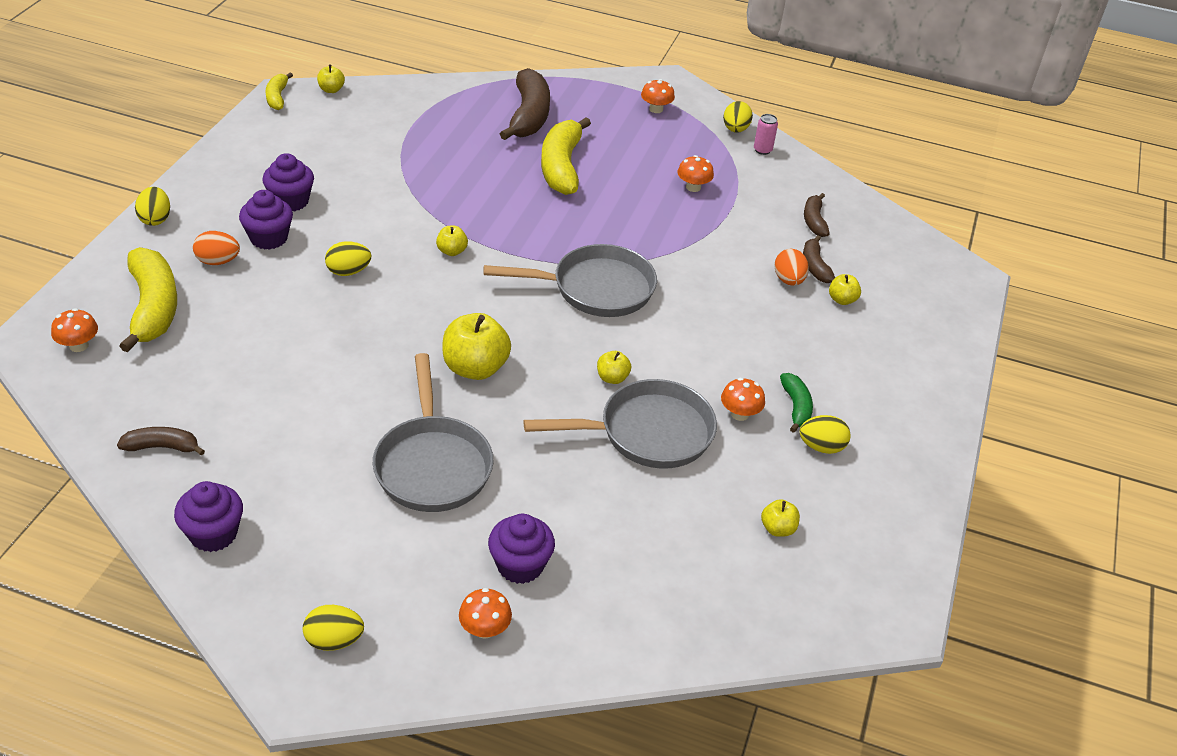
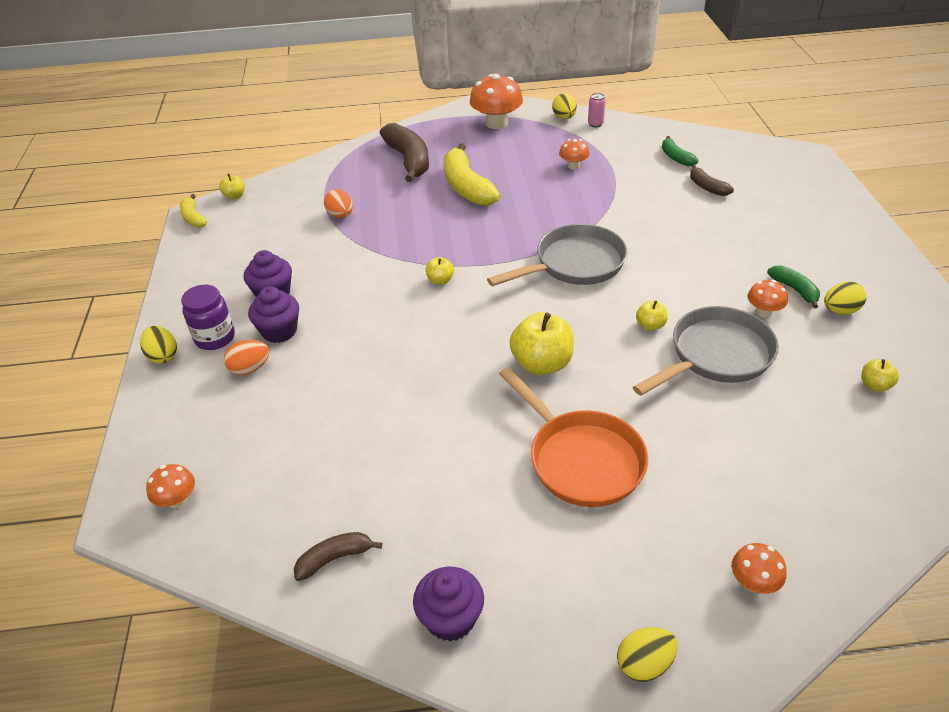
camera: 20 degrees left, 0 degrees up
yellow banana [119,247,177,353] -> none
yellow egg [325,241,371,276] -> none
grey pan [373,353,494,512] -> orange pan [499,367,648,507]
purple cupcake [488,514,555,584] -> none
orange mushroom [641,79,675,113] -> orange mushroom [470,74,523,129], size x1.89
orange egg [774,249,809,286] -> orange egg moved to [324,189,353,218]
brown banana [804,193,830,237] -> green banana [662,136,699,166]
yellow apple [829,274,861,305] -> none
none -> purple jar [181,285,235,350]

